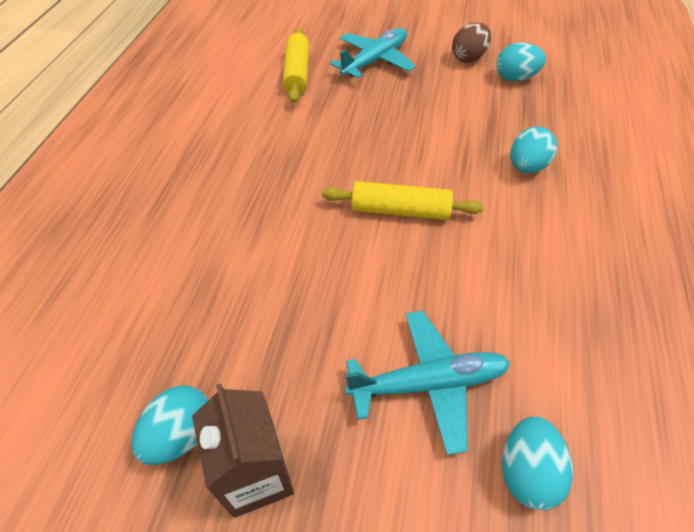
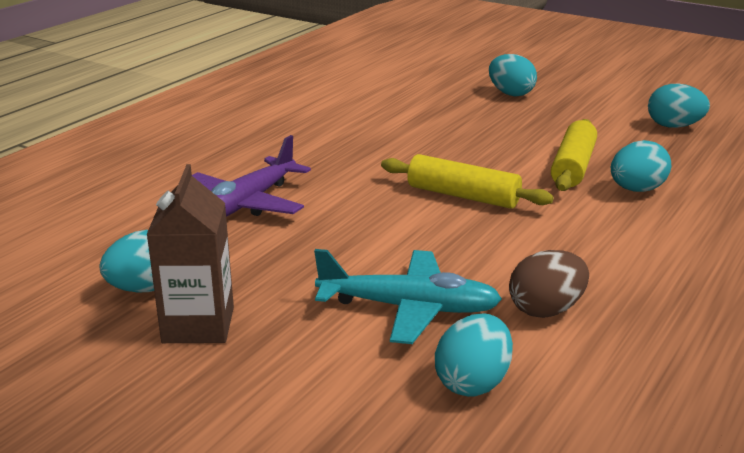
camera: 20 degrees right, 25 degrees down
yellow rolling pin [282,28,309,103] -> yellow rolling pin moved to [551,119,597,191]
turquoise plane [330,28,416,78] -> turquoise egg [489,54,537,97]
brown egg [452,22,491,63] -> brown egg moved to [509,250,589,318]
none -> purple plane [192,135,311,217]

